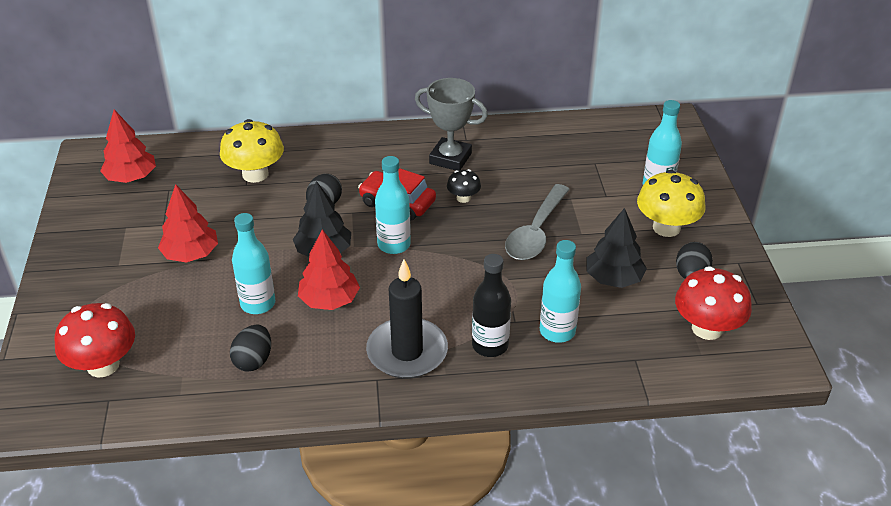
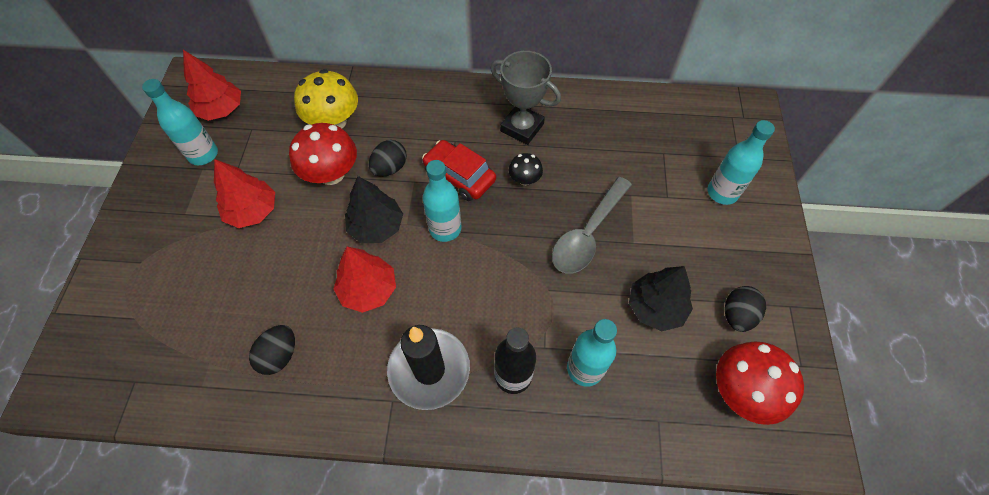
camera: 10 degrees right, 20 degrees up
red mushroom [54,303,135,377] -> red mushroom moved to [289,123,357,185]
turquoise bottle [232,213,275,314] -> turquoise bottle moved to [142,79,218,165]
yellow mushroom [637,170,705,237] -> none

